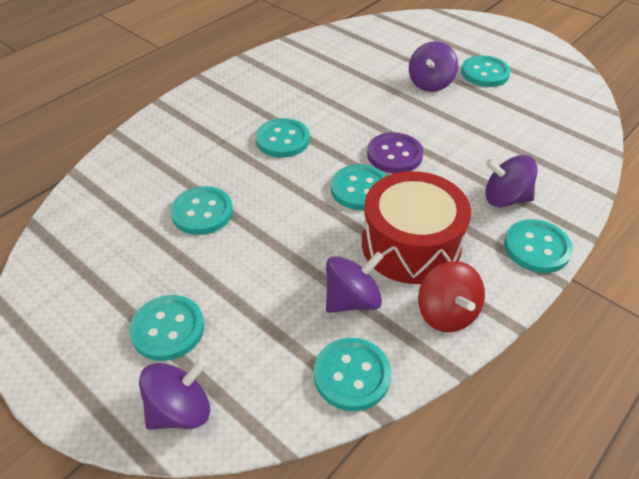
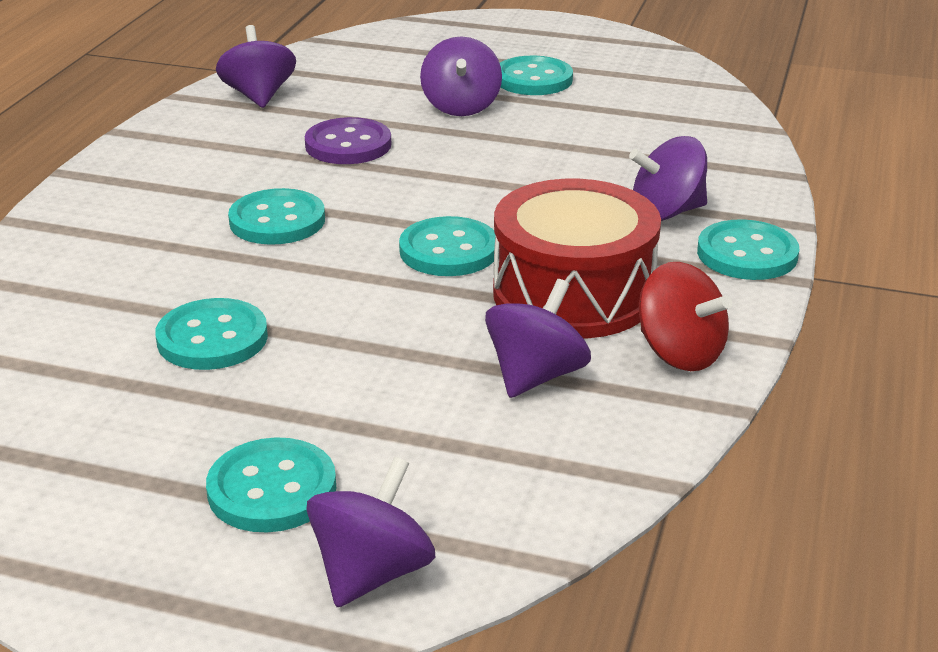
camera: 25 degrees left, 15 degrees down
turquoise button [314,338,391,411] -> none
purple button [367,132,423,173] -> purple button moved to [305,117,391,164]
none -> purple spinning top [216,25,296,108]

